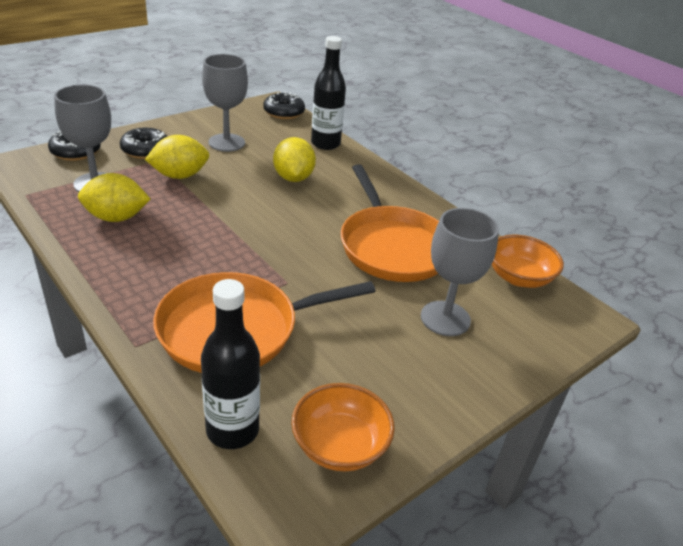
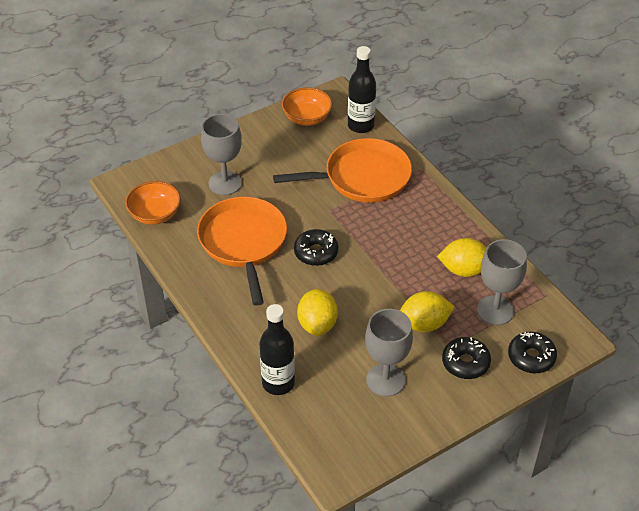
camera: 170 degrees left, 10 degrees up
black donut [263,92,305,119] -> black donut moved to [294,229,338,266]

